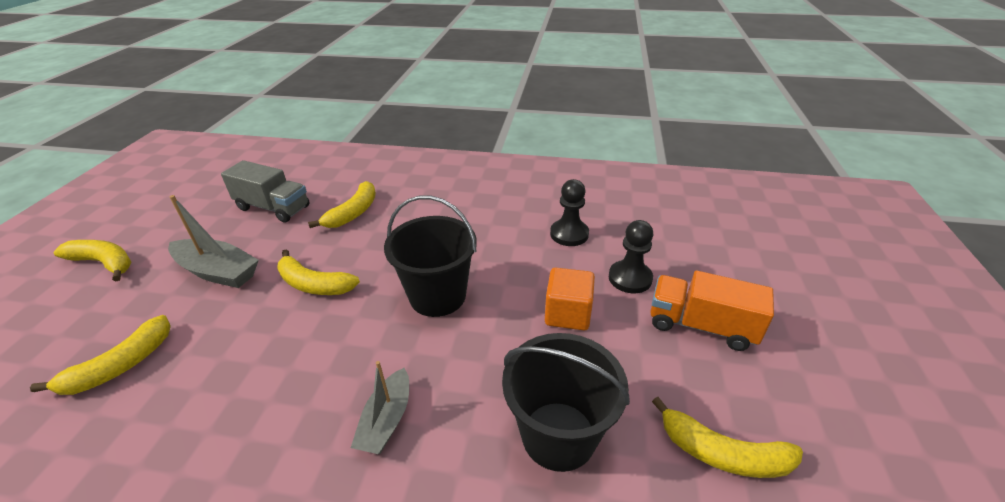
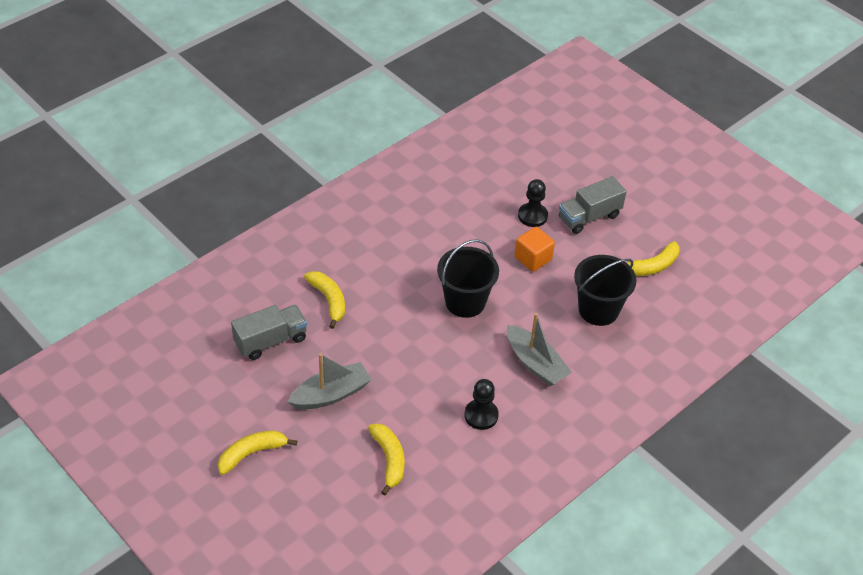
camera: 55 degrees left, 10 degrees up
yellow banana [277,249,360,295] -> none
grey boat [351,361,409,454] -> grey boat [507,313,572,386], size x1.50
black pawn [550,179,589,246] -> black pawn moved to [464,379,499,430]
orange truck [650,270,774,351] -> grey truck [559,176,627,234]

